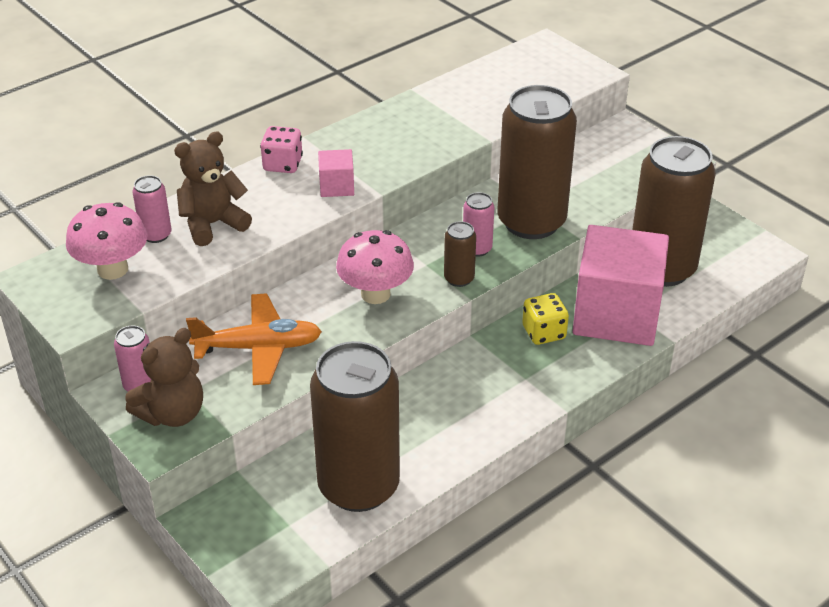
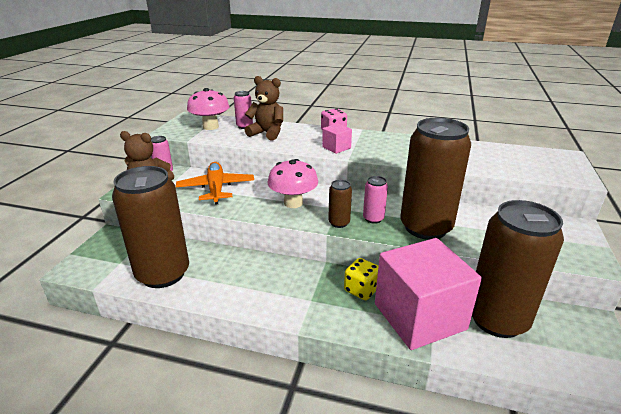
camera: 55 degrees right, 10 degrees down
orange plane [186,293,322,385] -> orange plane turned 150 degrees counterclockwise [176,162,254,205]

